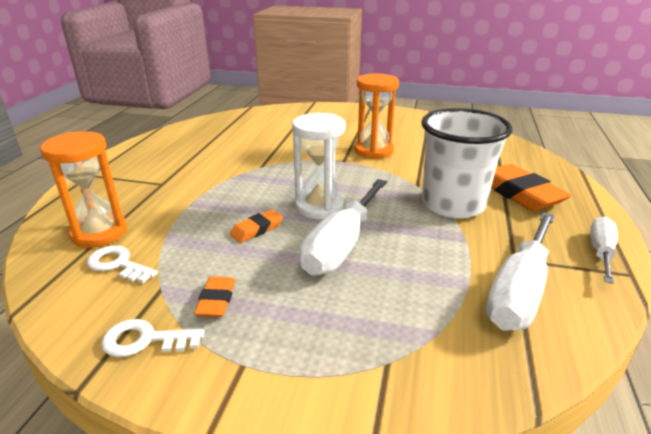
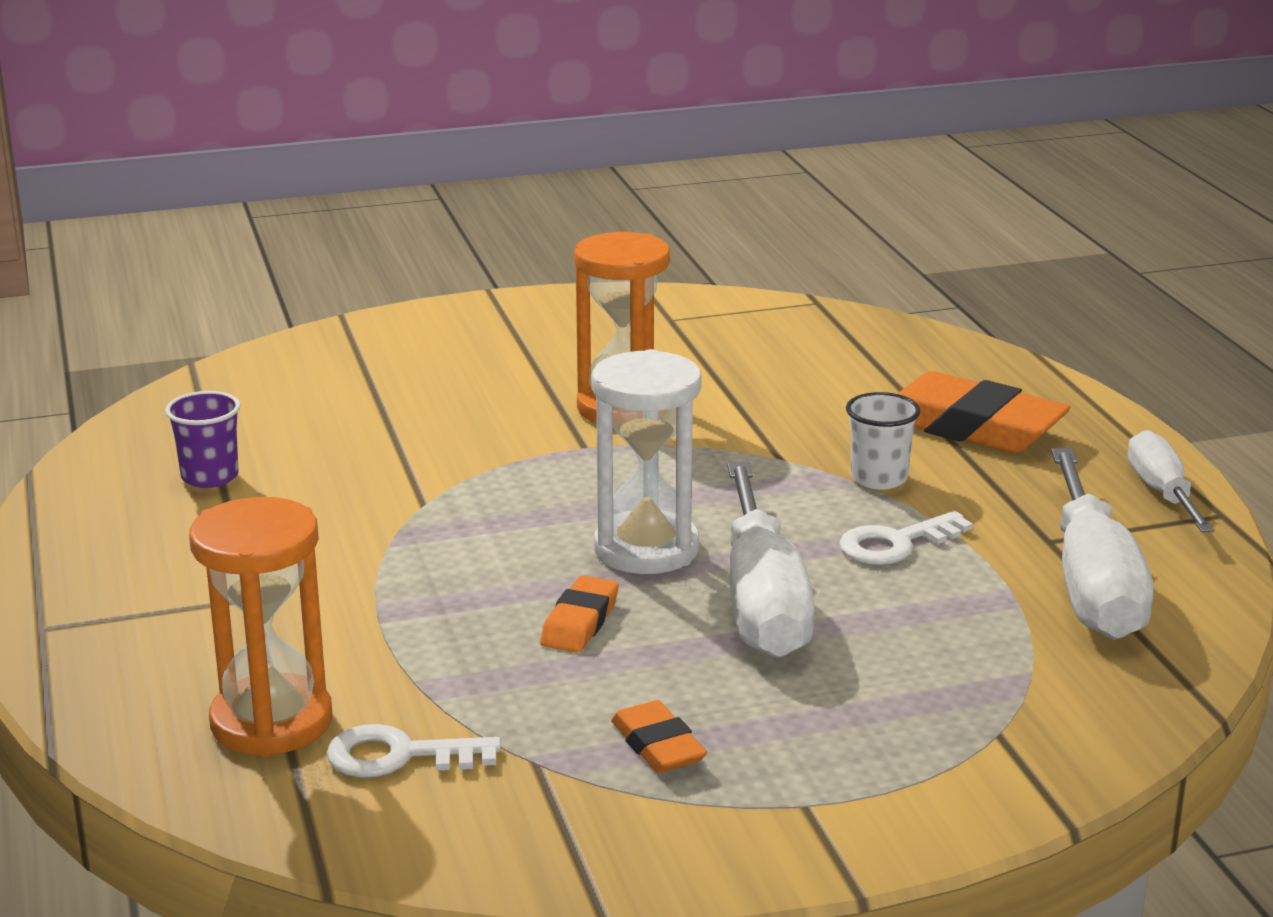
camera: 30 degrees left, 5 degrees down
white key [101,319,204,357] -> white key moved to [839,511,973,565]
white cup [421,108,512,219] -> white cup [846,392,920,489], size x0.44
none -> purple cup [165,391,240,488]

